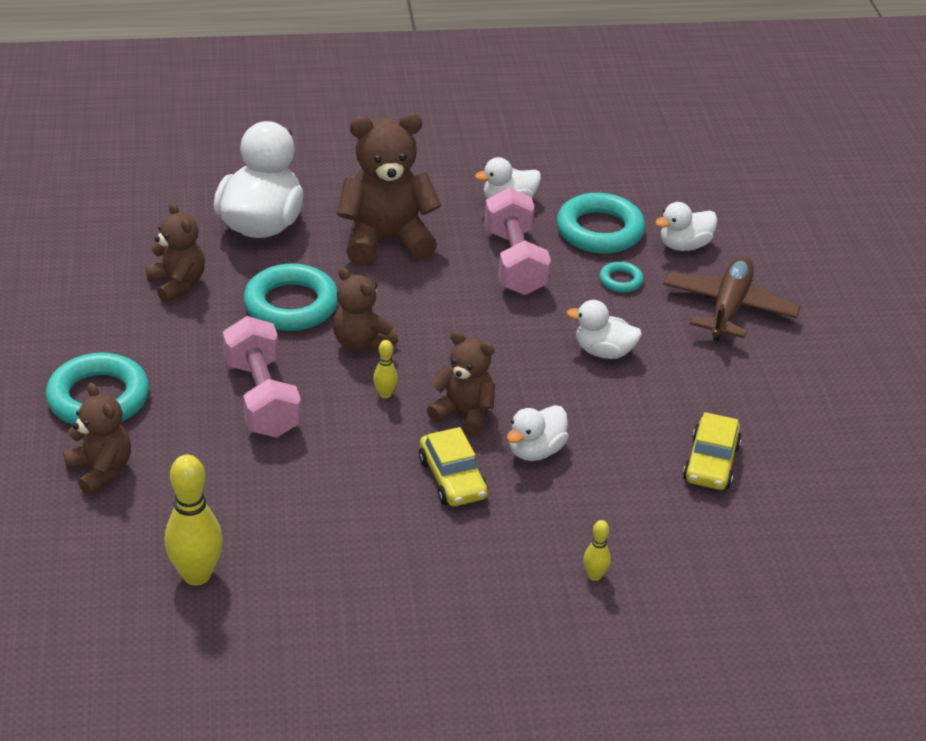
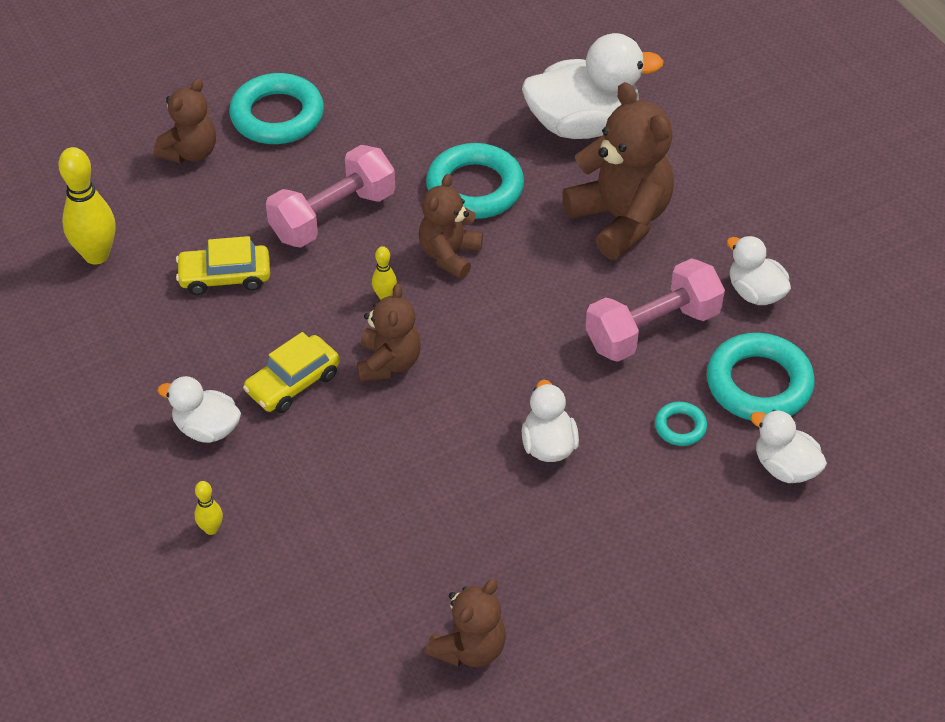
camera: 70 degrees right, 10 degrees up
brown teddy bear [146,202,205,303] -> brown teddy bear moved to [426,579,506,667]
white duck [507,405,569,461] -> white duck moved to [158,376,241,443]
brown plane [663,256,801,342] -> none
yellow car [683,412,742,490] -> yellow car moved to [176,236,270,295]

